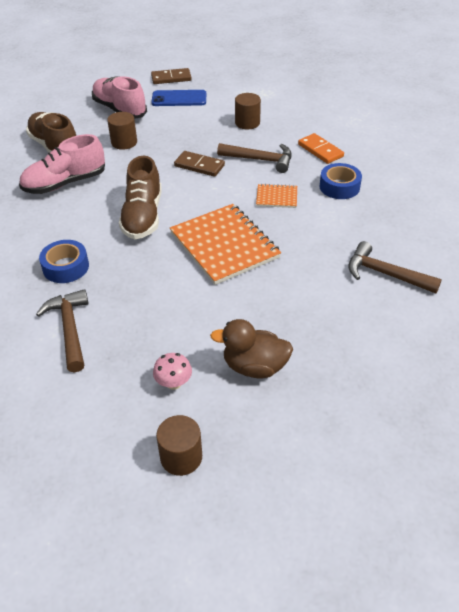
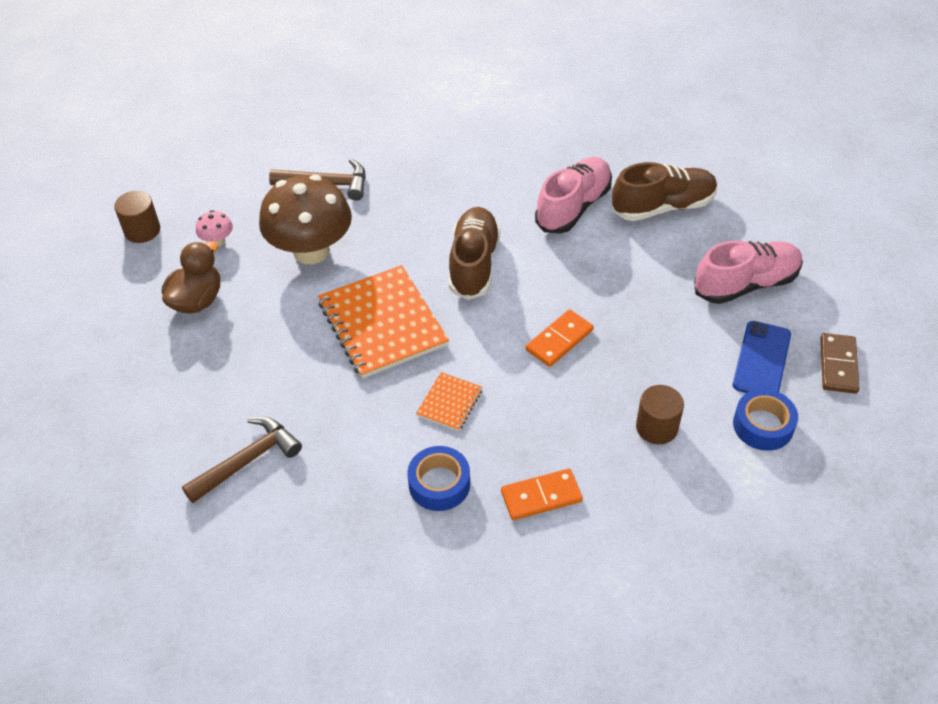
camera: 110 degrees right, 5 degrees up
pink shoe [19,134,105,194] -> pink shoe turned 45 degrees clockwise [535,157,612,234]
blue tape [39,240,89,283] -> blue tape moved to [733,389,798,451]
brown cylinder [107,112,137,150] -> none
brown shoe [119,155,162,239] -> brown shoe turned 75 degrees clockwise [449,207,500,300]
orange notebook [170,204,281,285] -> orange notebook turned 75 degrees clockwise [318,265,449,379]
brown domino [174,151,225,177] -> orange domino [526,309,594,367]
brown hammer [217,143,291,173] -> none
none -> brown mushroom [259,175,352,264]

